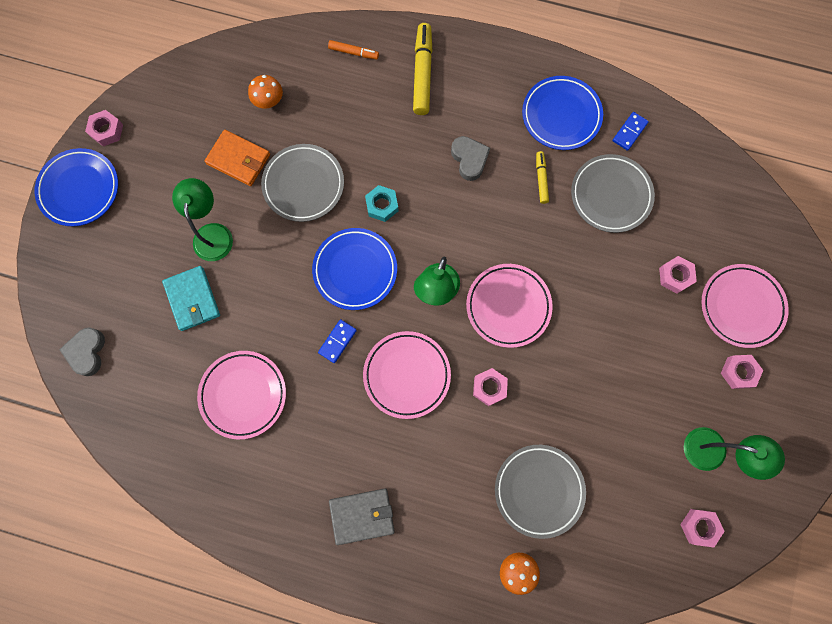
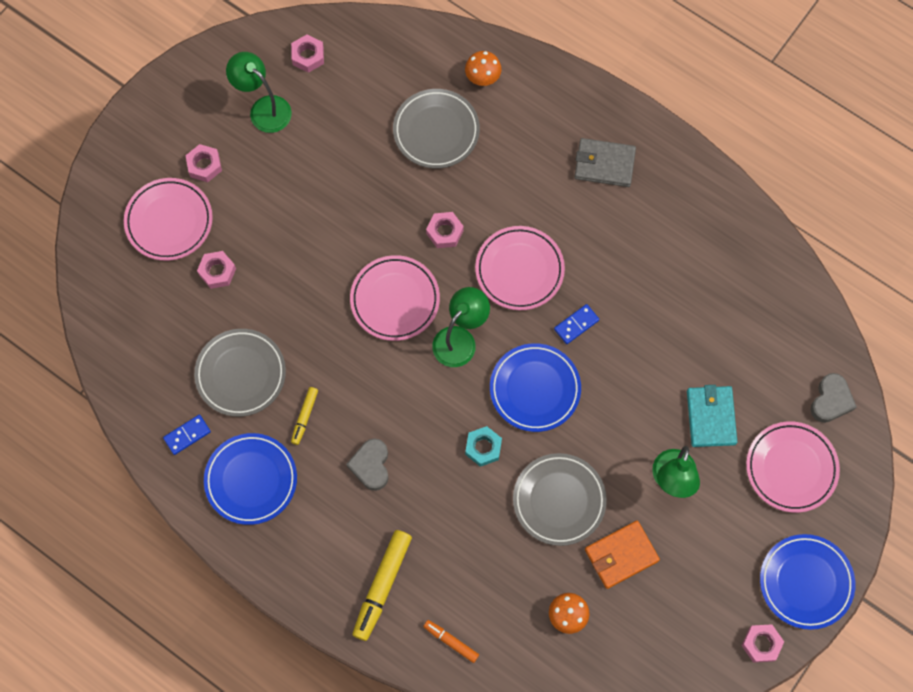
camera: 160 degrees left, 5 degrees down
pink plate [197,351,286,439] -> pink plate moved to [746,421,840,513]
orange wallet [205,130,270,186] -> orange wallet turned 75 degrees counterclockwise [585,521,660,589]

